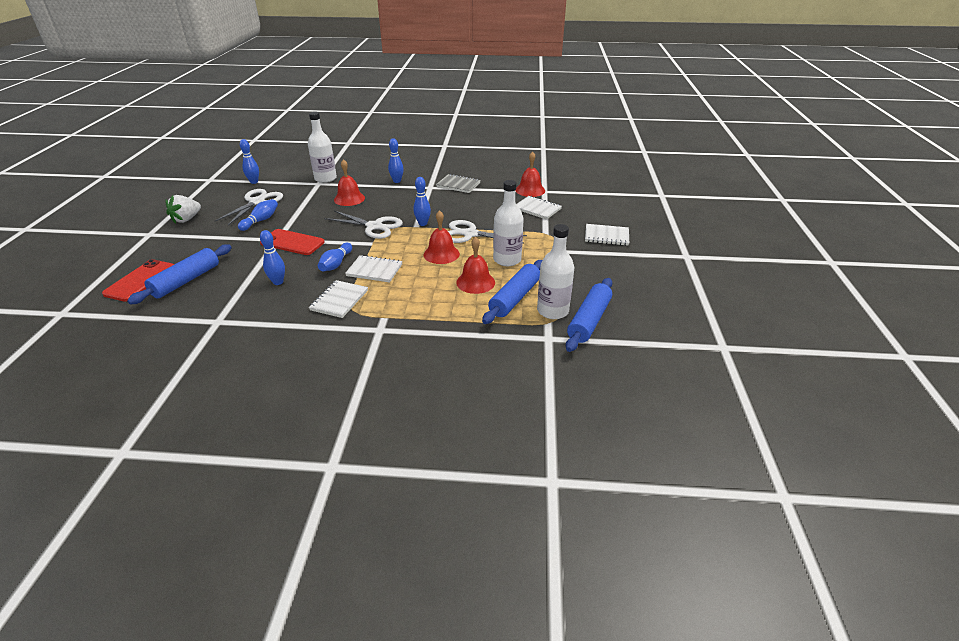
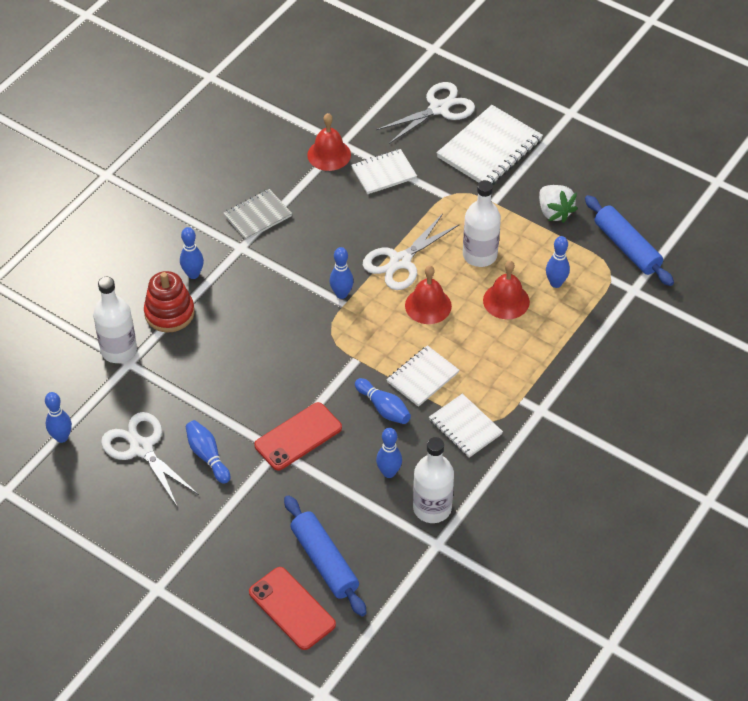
camera: 60 degrees left, 15 degrees up
white strawberry [165,195,201,224] -> white strawberry moved to [539,185,578,223]
white scissors [324,211,403,239] -> white scissors moved to [376,82,475,144]
red bell [334,159,365,206] -> none
blue rolling pin [482,260,543,324] -> blue bowling pin [546,236,570,288]
white bottle [537,224,574,319] -> white bottle moved to [413,437,454,523]
white notebook [585,224,629,246] -> white notebook [437,105,543,185], size x1.64
none -> red stacking toy [144,271,195,333]

